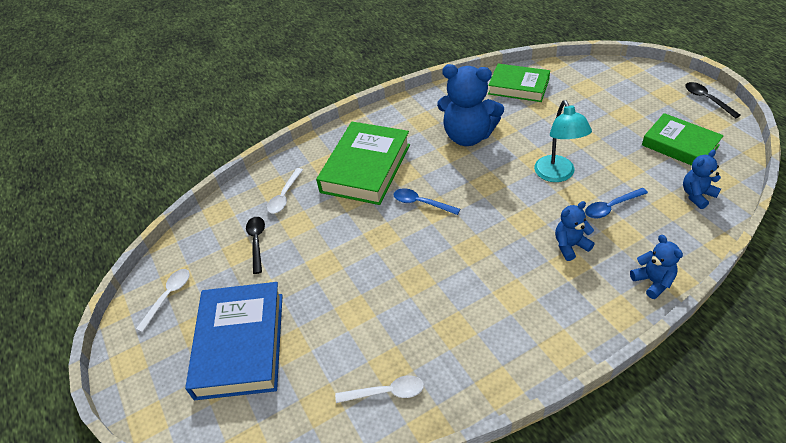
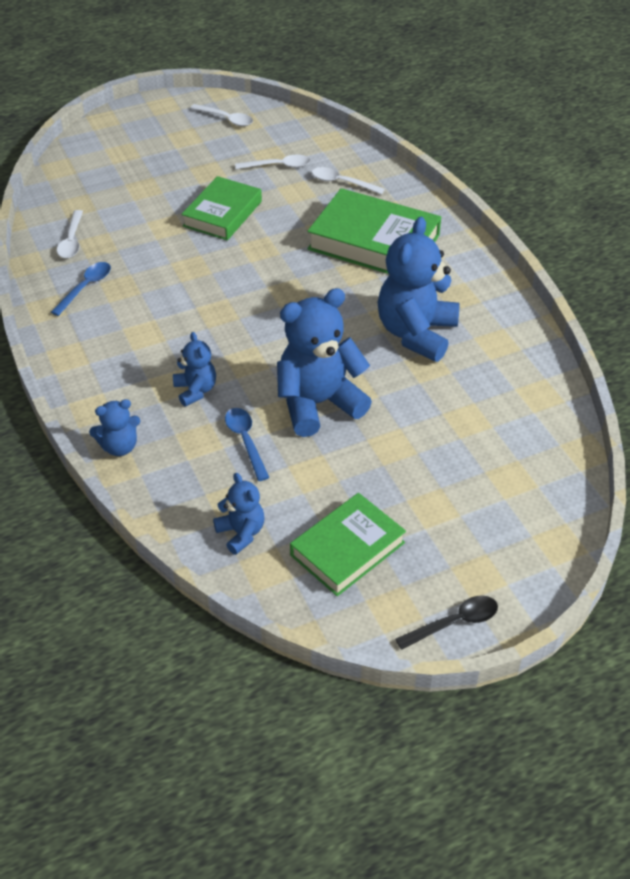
camera: 90 degrees right, 0 degrees up
blue book [185,282,283,400] -> none
black spoon [246,217,265,274] -> white spoon [235,155,310,169]
blue spoon [393,189,460,215] -> blue spoon moved to [51,262,111,316]
green book [488,63,550,102] -> green book moved to [181,176,262,240]
turquoise lamp [534,100,592,182] -> blue teddy bear [277,288,372,437]

